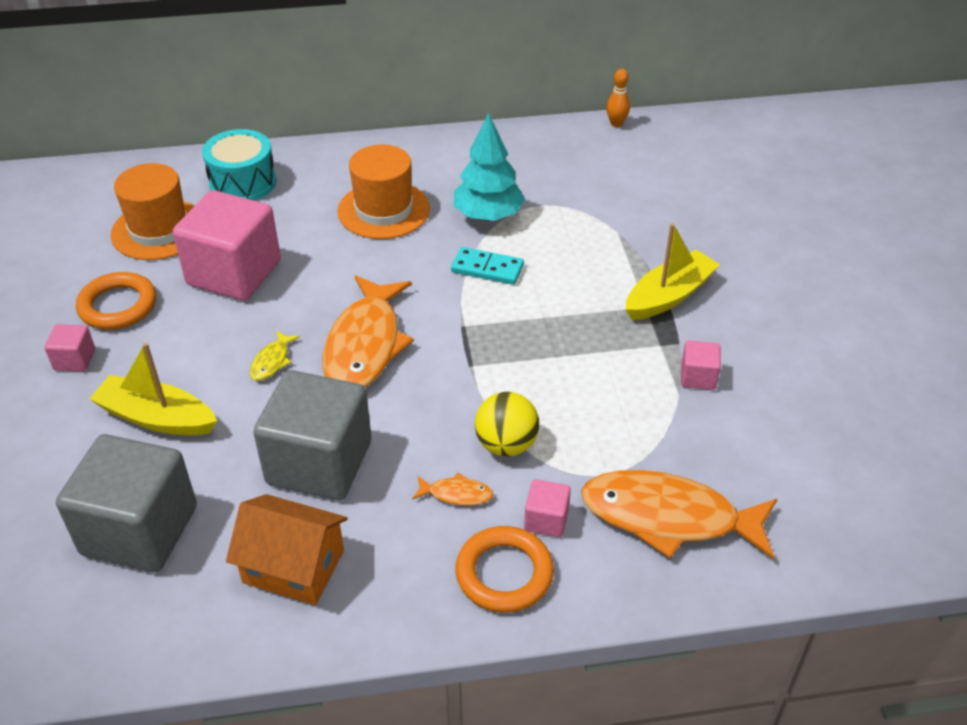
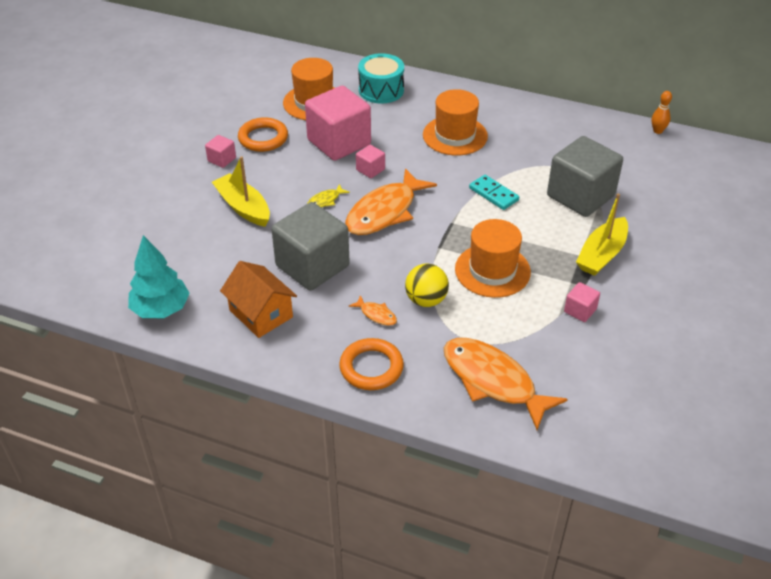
camera: 30 degrees right, 0 degrees up
grey cube [56,434,197,572] -> grey cube moved to [547,136,623,217]
turquoise tree [453,113,525,221] -> turquoise tree moved to [128,235,190,318]
pink cube [524,479,571,537] -> pink cube moved to [356,145,385,178]
yellow boat [625,223,720,320] -> yellow boat turned 135 degrees clockwise [576,194,628,276]
none -> orange hat [455,219,531,298]

